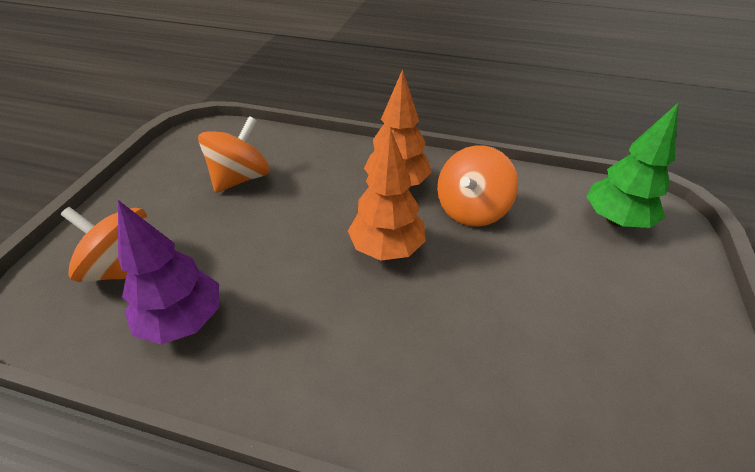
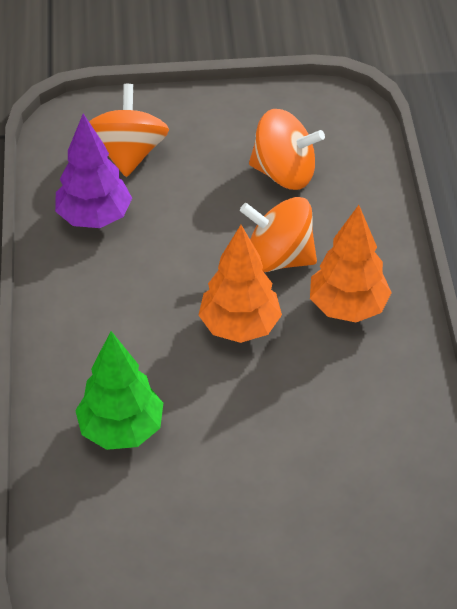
camera: 70 degrees right, 5 degrees up
orange spinning top [437,145,518,227] -> orange spinning top moved to [240,197,317,272]
green tree [586,102,679,228] -> green tree moved to [75,331,163,450]

